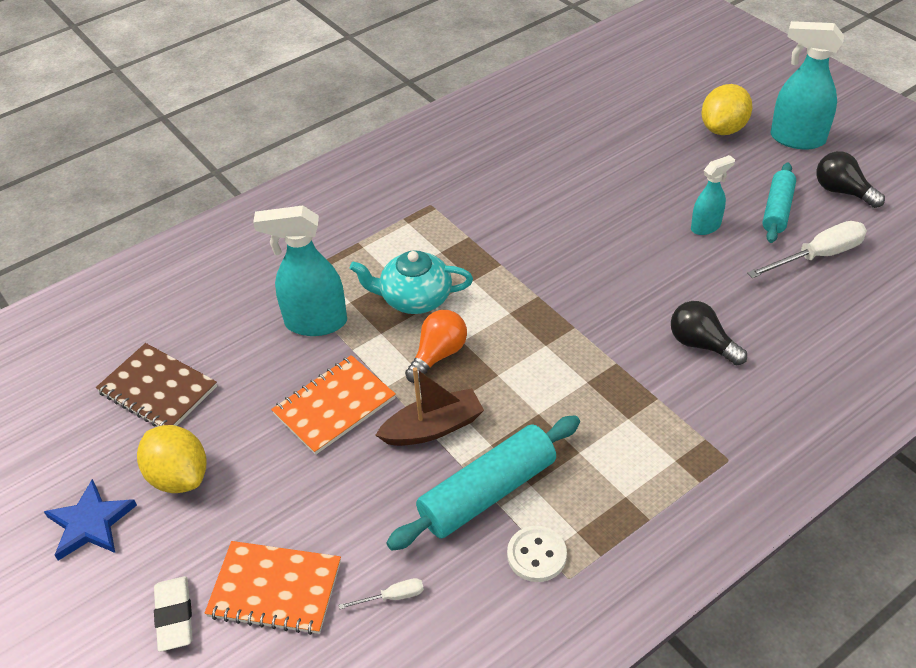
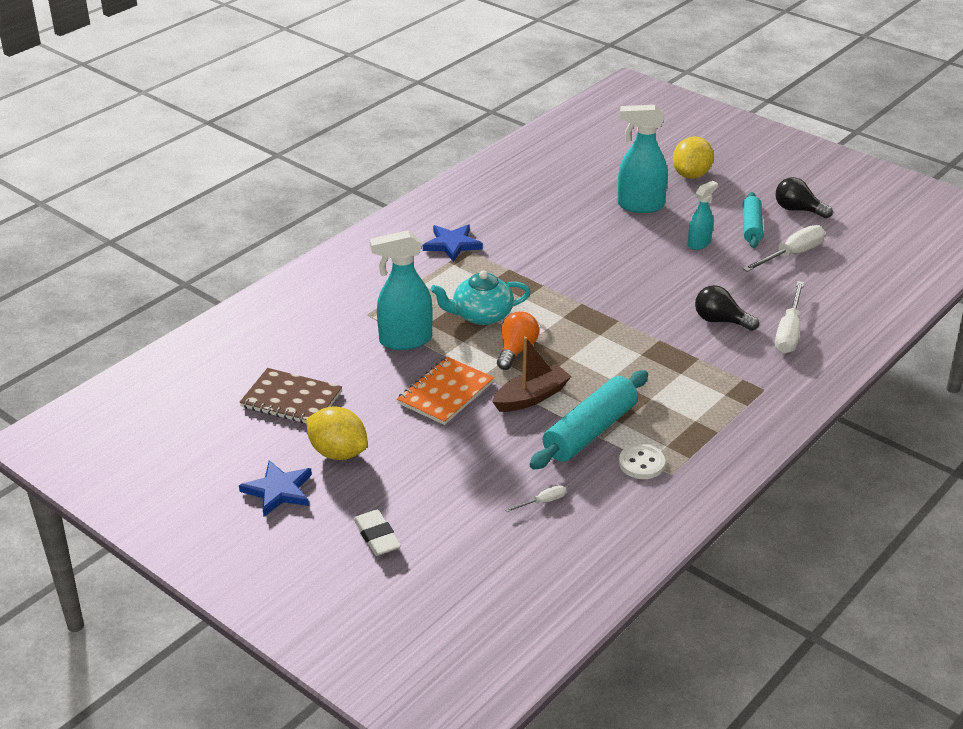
camera: 15 degrees left, 10 degrees down
orange notebook [205,541,341,635] -> none
turquoise spray bottle [771,21,844,150] -> turquoise spray bottle moved to [617,105,668,213]
none -> blue star [423,224,483,262]
none -> white screwdriver [775,281,804,353]

